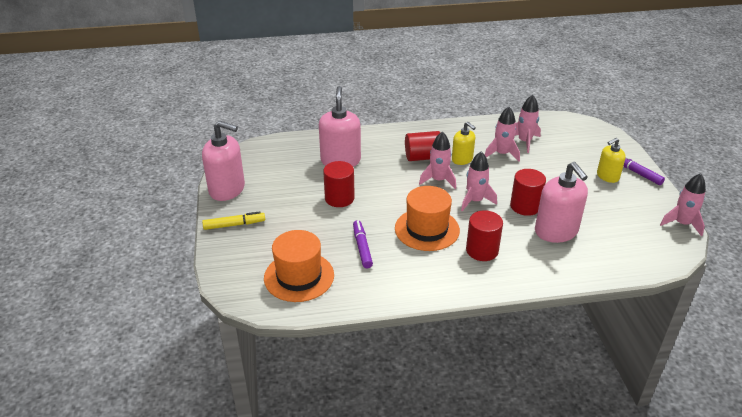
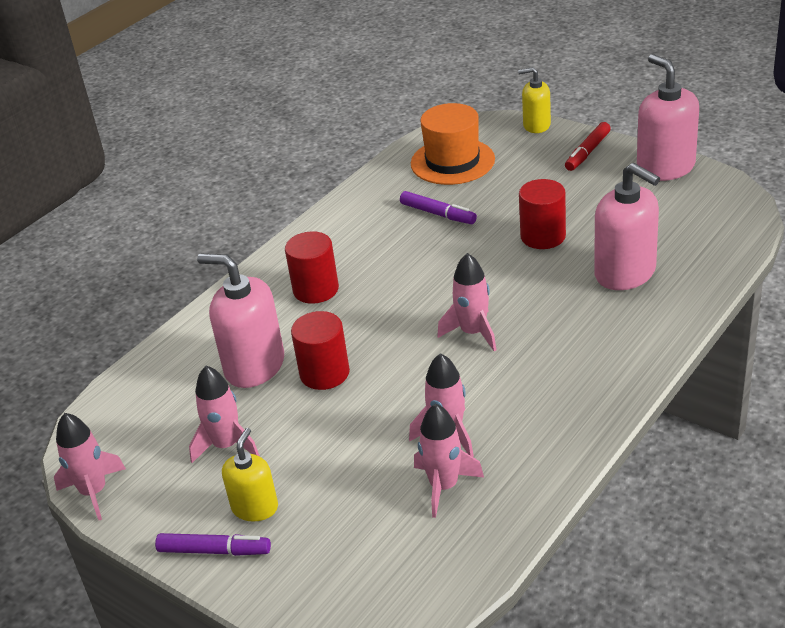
camera: 140 degrees right, 0 degrees up
pink soap dispenser [202,120,245,201] -> pink soap dispenser turned 90 degrees clockwise [637,54,699,181]
yellow marker [202,211,265,230] -> red marker [565,122,611,171]
orange hat [395,186,460,251] -> none
red cylinder [405,131,440,161] -> none
yellow soap dispenser [452,122,476,165] -> yellow soap dispenser moved to [518,67,551,133]
pink rocket [461,152,497,211] -> pink rocket moved to [189,366,259,463]

